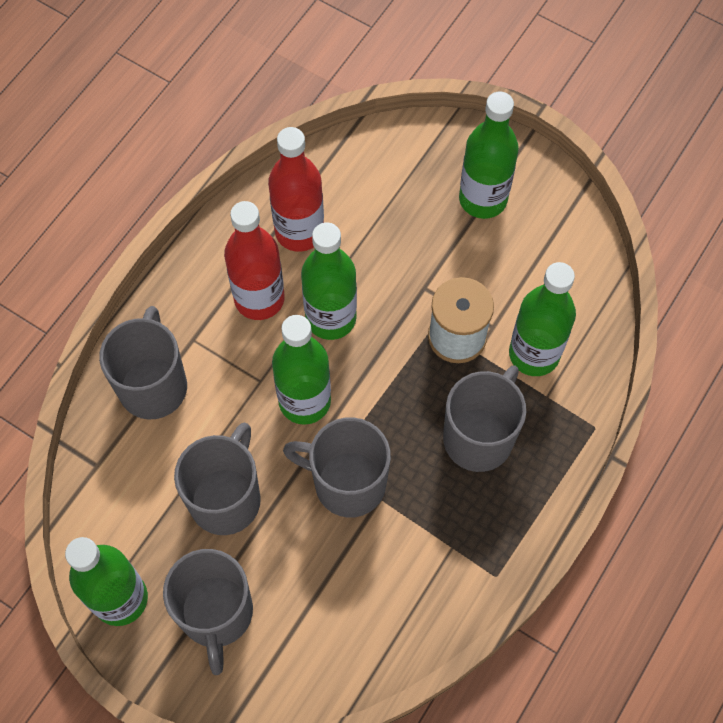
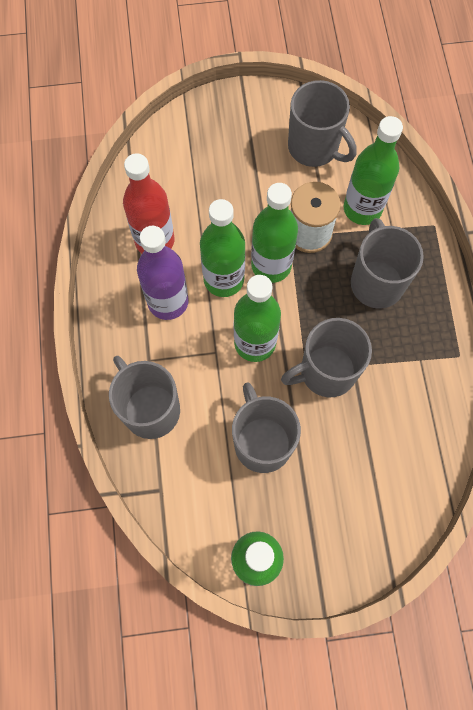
camera: 40 degrees left, 5 degrees up
grey mug [163,549,253,675] -> grey mug moved to [288,80,357,167]
red bottle [224,201,285,320] -> purple bottle [137,226,188,320]
green bottle [459,91,519,219] -> green bottle moved to [251,183,298,283]

